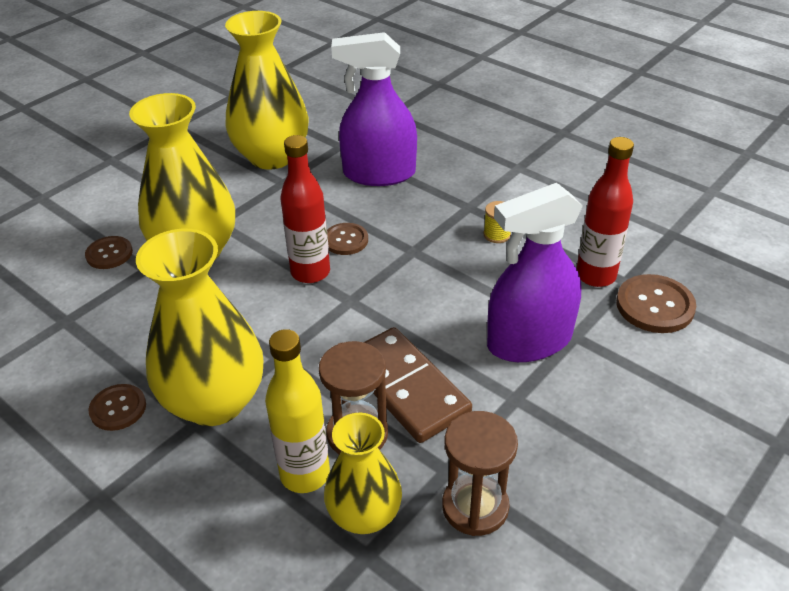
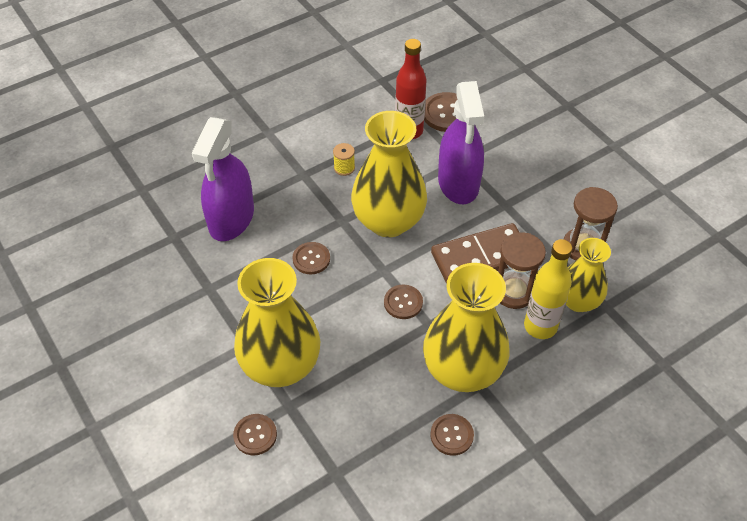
camera: 75 degrees left, 10 degrees up
yellow vase [225,11,309,170] -> yellow vase moved to [351,111,427,237]
red bottle [280,135,330,283] -> none
none -> brown button [384,285,423,319]

